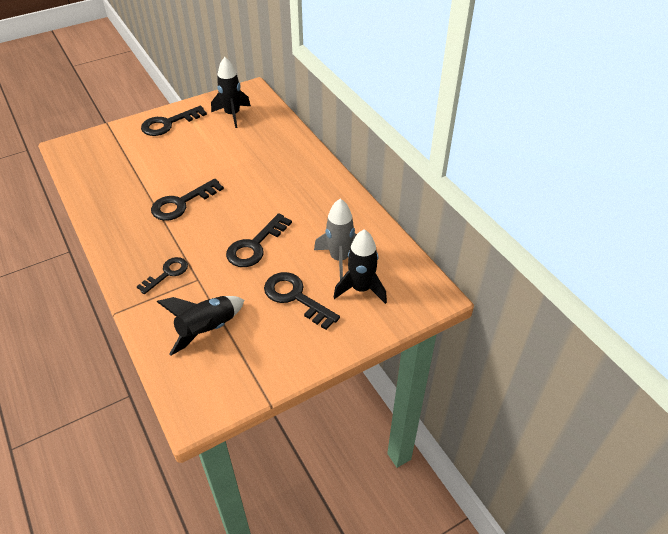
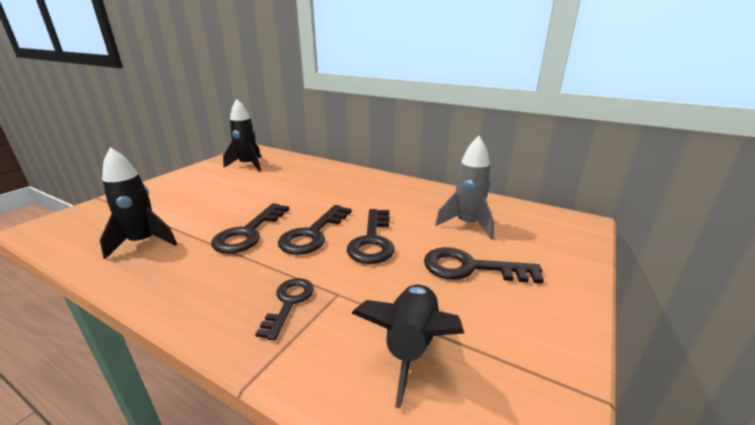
camera: 30 degrees left, 20 degrees down
black key [141,106,207,136] -> black key moved to [278,205,352,255]
black rocket [333,229,387,304] -> black rocket moved to [100,147,177,259]

